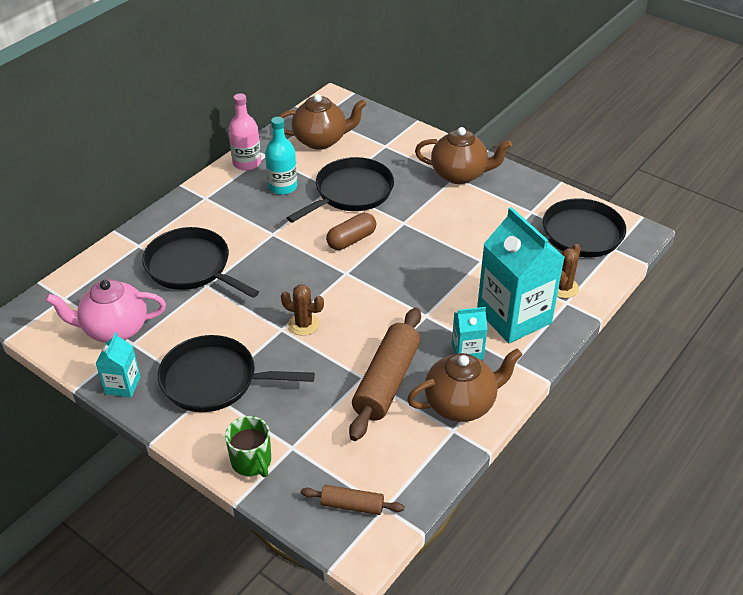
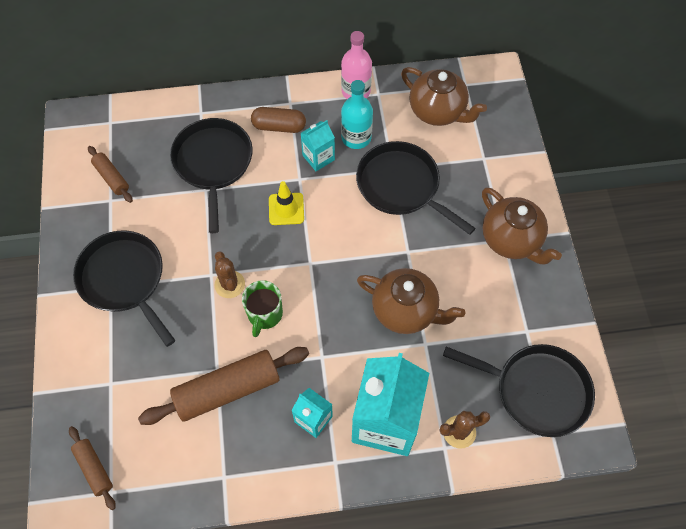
camera: 45 degrees right, 20 degrees up
pink teapot [45,279,166,343] -> brown rolling pin [88,146,133,203]
turquoise carton [96,332,141,397] -> turquoise carton moved to [301,120,335,171]
green mug [225,416,271,477] -> green mug moved to [242,280,283,337]
black pan [287,157,394,223] -> black pan turned 135 degrees counterclockwise [356,141,476,235]
brown capsule [326,213,376,250] -> brown capsule moved to [251,107,306,133]
brown teapot [407,348,522,422] -> brown teapot moved to [357,268,465,334]
none -> yellow traffic cone [269,181,304,225]

